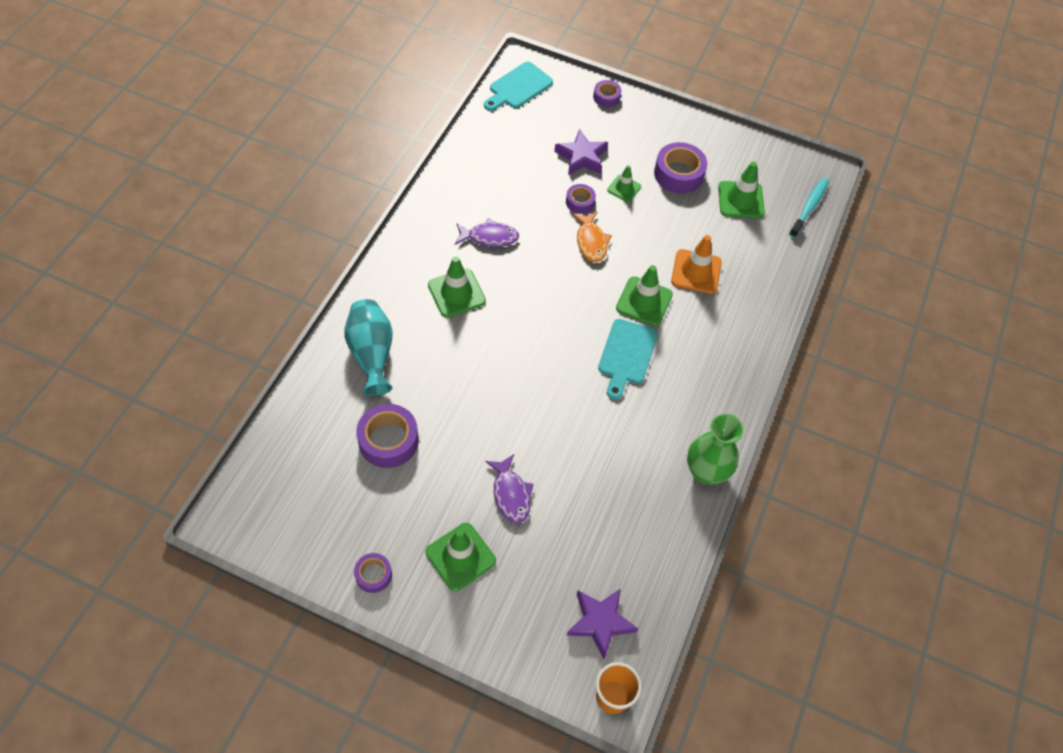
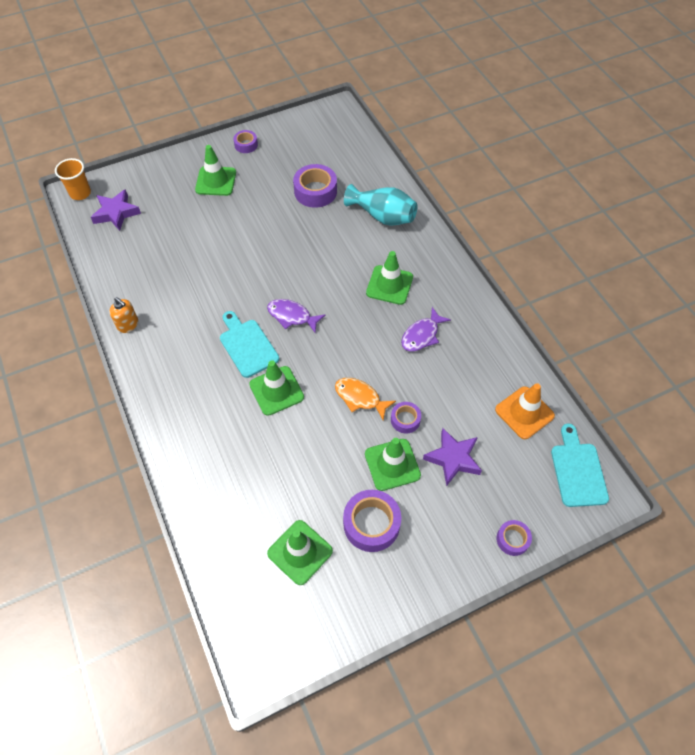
camera: 135 degrees right, 0 degrees up
purple fish [485,454,533,523] -> purple fish moved to [267,299,326,333]
green traffic cone [607,165,641,202] -> green traffic cone [365,438,421,491], size x1.63
orange traffic cone [671,235,722,294] -> orange traffic cone moved to [495,383,555,439]
green vase [687,414,744,484] -> orange soap dispenser [109,297,138,333]
turquoise toothbrush [789,178,829,238] -> none

